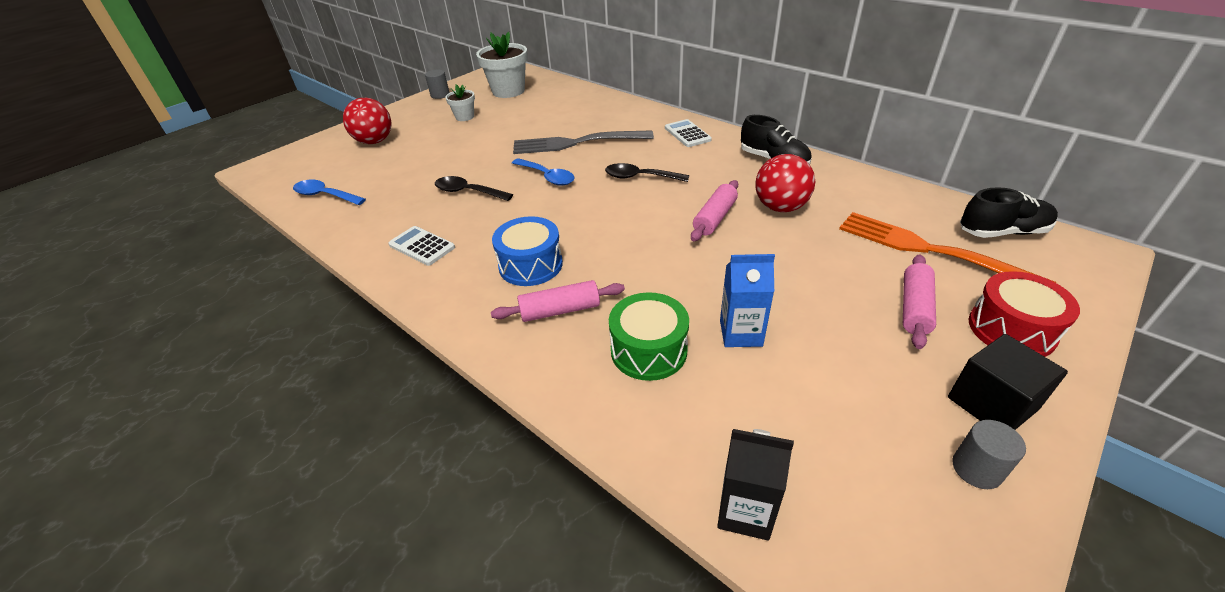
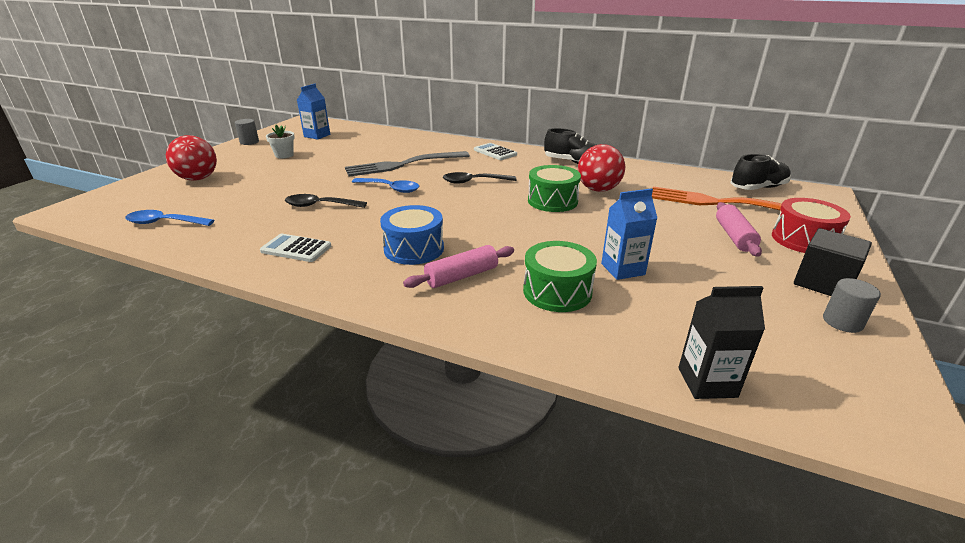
camera: 20 degrees left, 10 degrees down
white flower pot [476,32,528,98] -> blue carton [297,84,330,140]
pink rolling pin [691,180,738,241] -> green drum [528,165,581,212]

